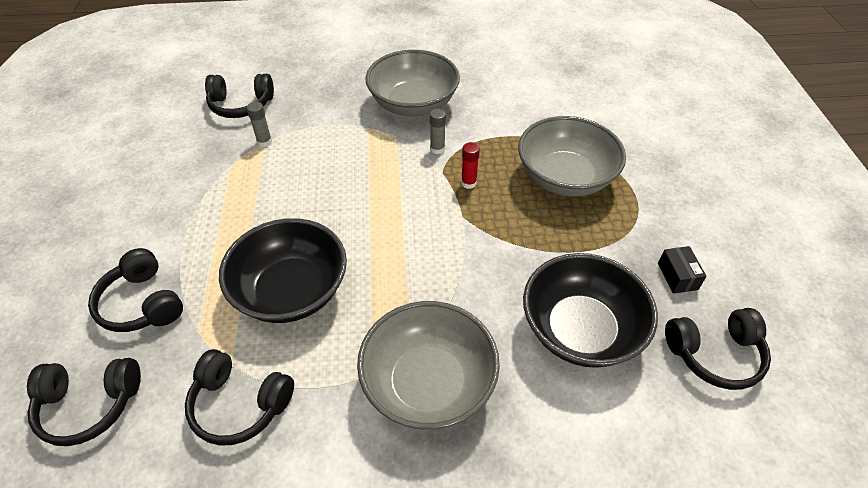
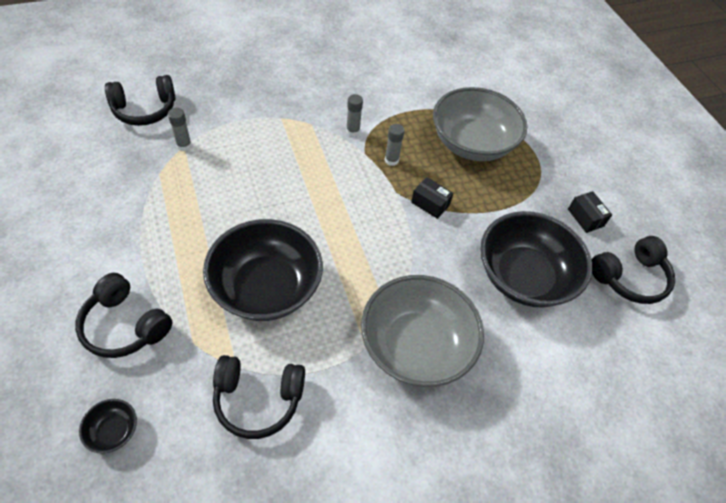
camera: 20 degrees left, 5 degrees up
black headphones [27,358,141,446] -> black bowl [79,399,137,454]
grey bowl [365,50,460,116] -> none
red glue stick [461,142,480,189] -> grey glue stick [385,124,404,166]
none -> black box [411,177,454,219]

